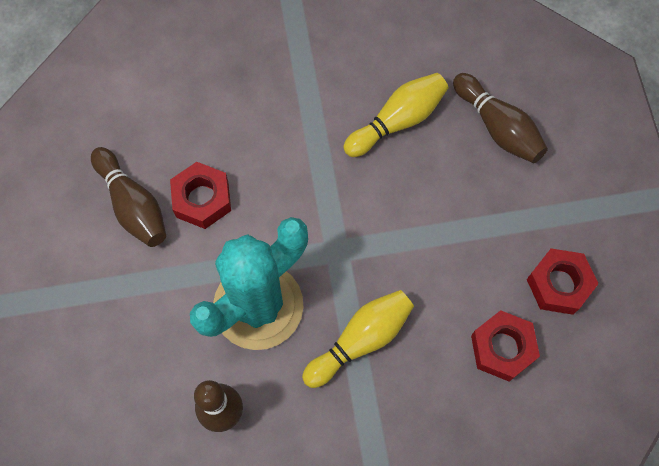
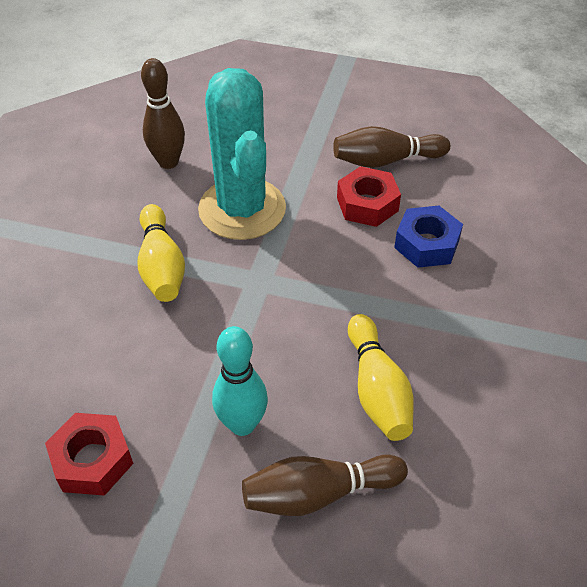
camera: 115 degrees right, 20 degrees down
red nut [471,310,540,382] -> none
none -> turquoise bowling pin [212,326,268,436]
none -> blue nut [394,206,463,268]

